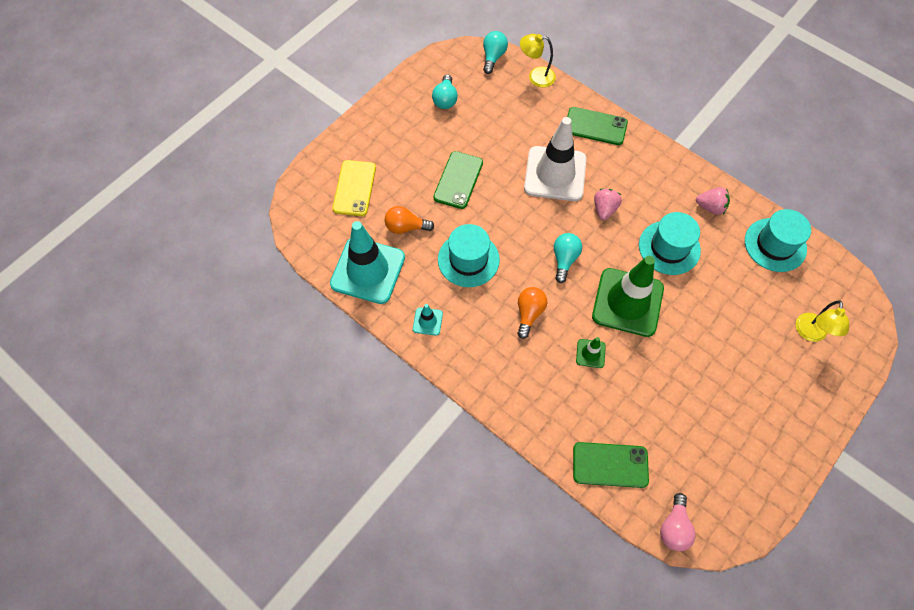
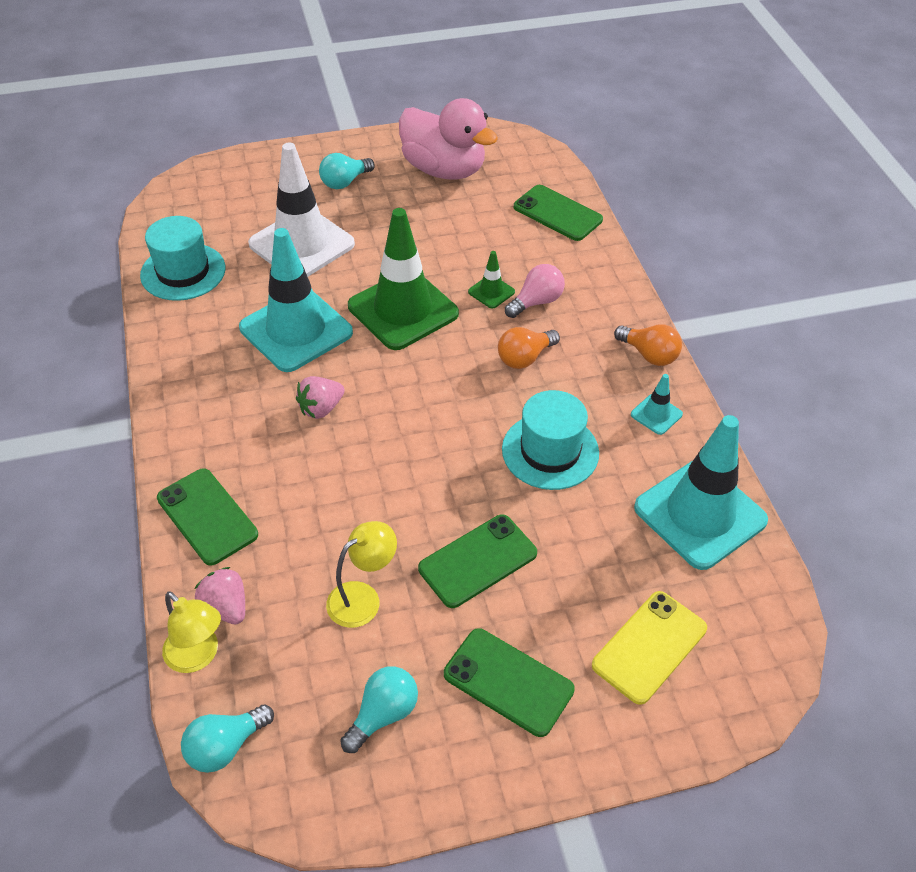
camera: 145 degrees left, 15 degrees down
orange light bulb [385,206,434,234] -> orange light bulb moved to [614,324,682,366]
white traffic cone [524,117,586,201] -> white traffic cone moved to [248,143,355,277]
turquoise light bulb [554,233,582,283] -> turquoise light bulb moved to [319,153,375,189]
turquoise hat [639,212,701,275] -> turquoise traffic cone [239,228,353,372]
pink light bulb [660,493,696,551] -> pink light bulb moved to [505,264,565,318]
pink strawberry [696,187,730,215] -> pink strawberry moved to [194,567,245,625]
yellow lamp [796,300,849,342] -> yellow lamp moved to [326,521,397,628]
none -> pink duck [399,98,498,180]
none -> green phone [444,628,575,737]

